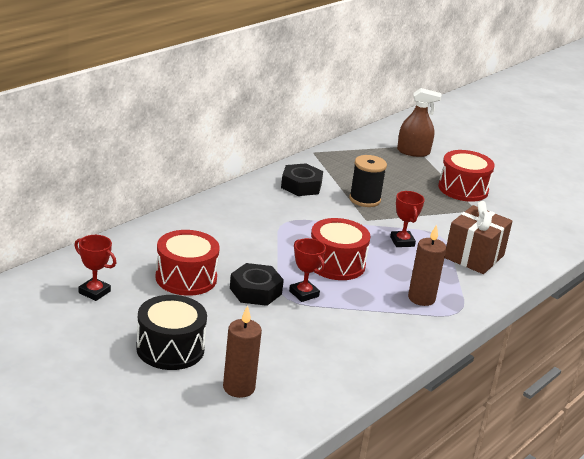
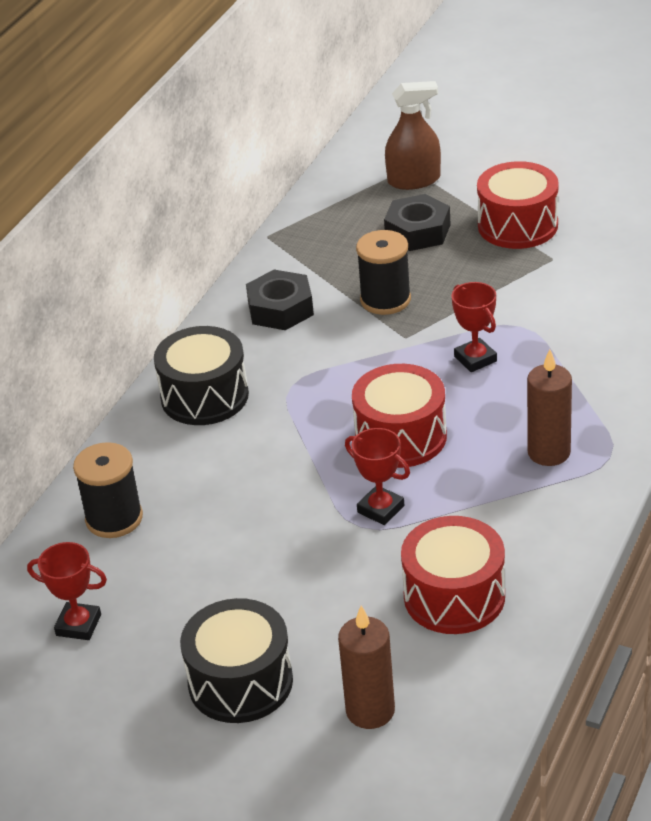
camera: 10 degrees left, 10 degrees up
red drum [156,230,220,296] -> red drum moved to [401,516,505,634]
black nut [230,263,284,306] -> black nut moved to [384,194,450,251]
brown gift [445,201,512,274] -> none
none -> black spool [73,442,143,538]
none -> black drum [154,326,249,425]

